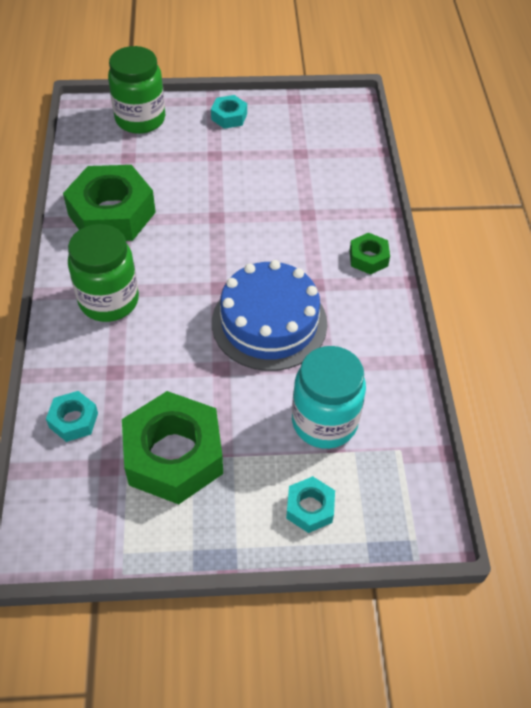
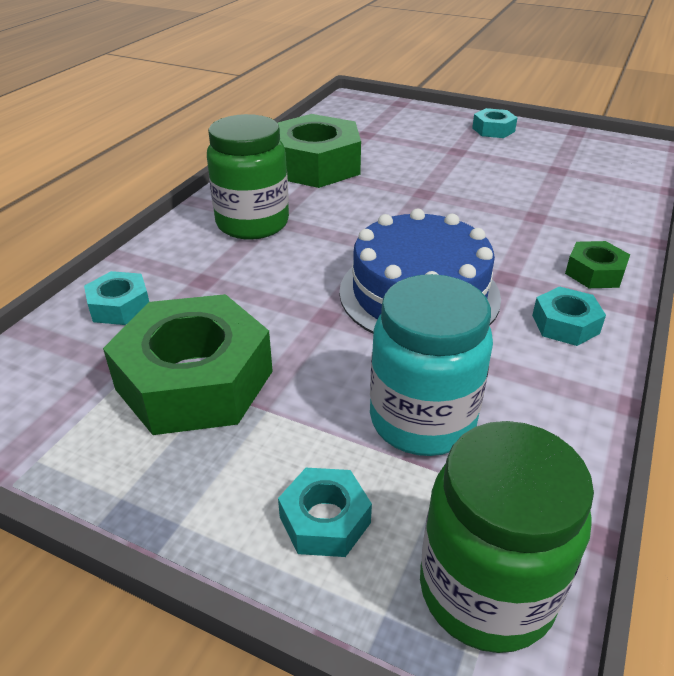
camera: 30 degrees right, 15 degrees down
green jar [108,46,165,134] -> green jar moved to [420,421,594,653]
none -> turquoise nut [532,286,606,346]

